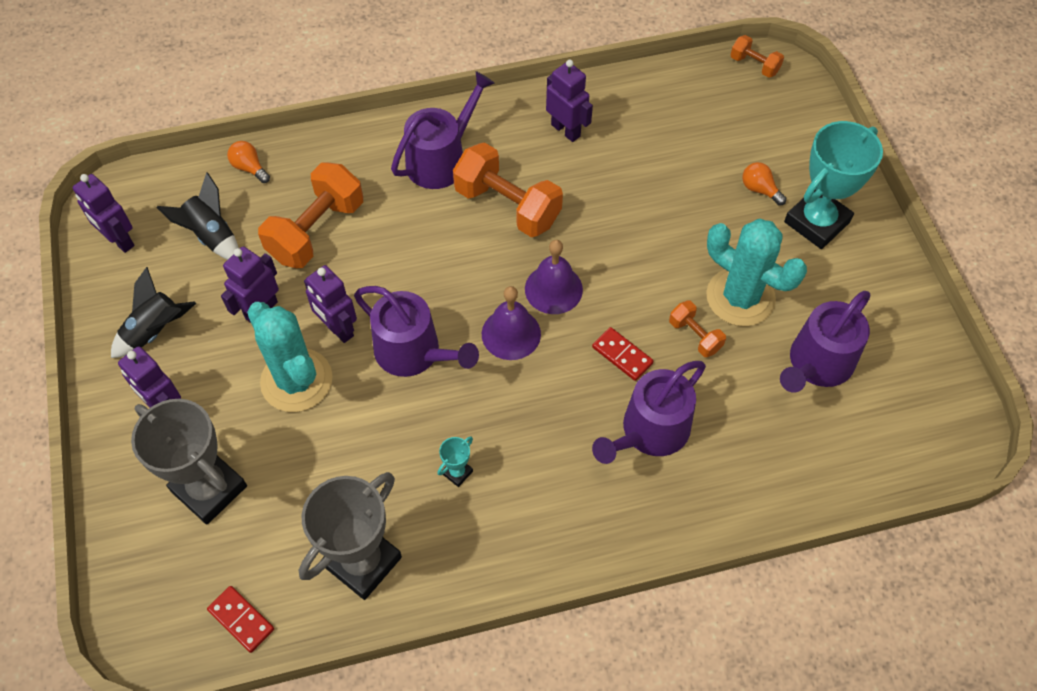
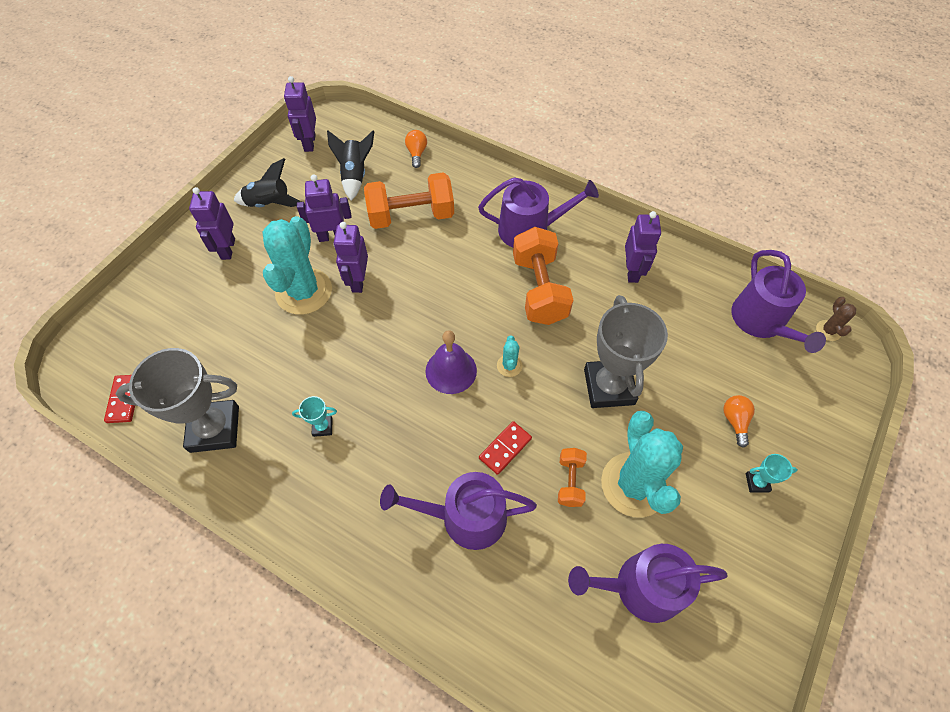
camera: 45 degrees right, 0 degrees up
grey trophy [131,399,247,525] -> grey trophy moved to [584,295,668,408]
purple watering can [354,286,479,377] -> purple watering can moved to [731,250,826,353]
purple bell [525,240,583,314] -> turquoise cactus [497,335,522,377]
red domino [592,327,653,381] -> red domino turned 45 degrees clockwise [479,421,532,475]
orange dumbbell [731,35,784,78] -> brown cactus [816,297,856,341]
turquoise trophy [784,121,883,249] -> turquoise trophy [746,454,798,493], size x0.42

